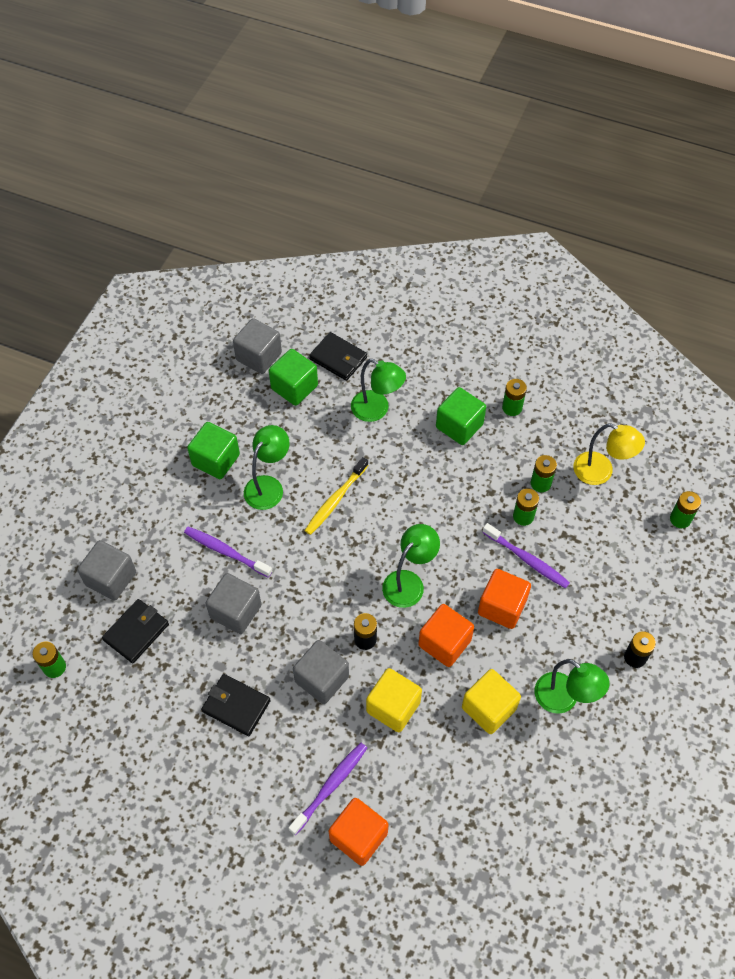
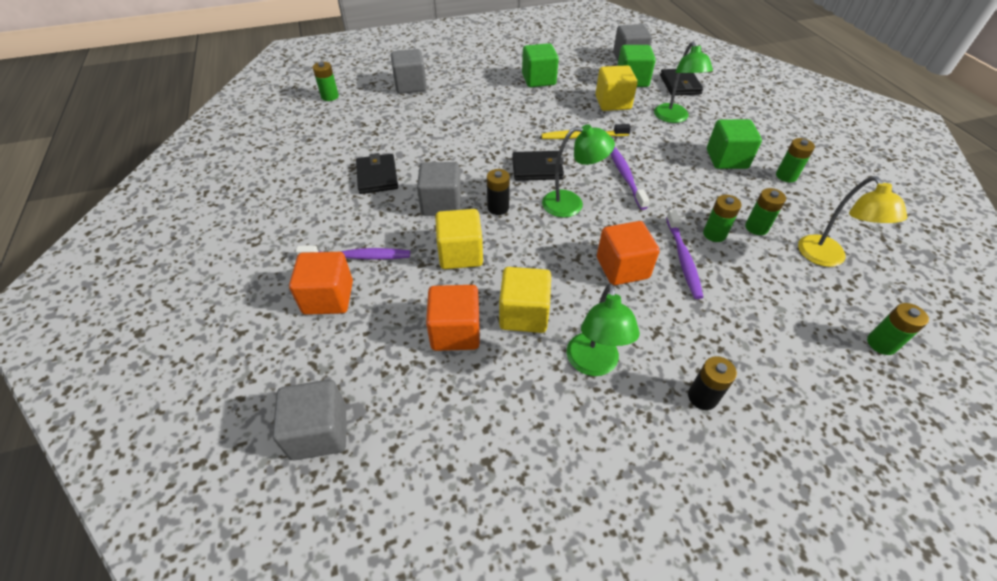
camera: 50 degrees right, 10 degrees down
black wallet [102,599,169,663] -> black wallet moved to [512,151,564,181]
purple toothbrush [184,527,272,578] -> purple toothbrush moved to [611,147,649,210]
grey cube [206,573,261,634] -> grey cube moved to [272,380,346,460]
green lamp [244,425,290,510] -> none
orange cube [418,604,474,667] -> orange cube moved to [426,285,480,351]
none -> yellow cube [595,65,638,111]

